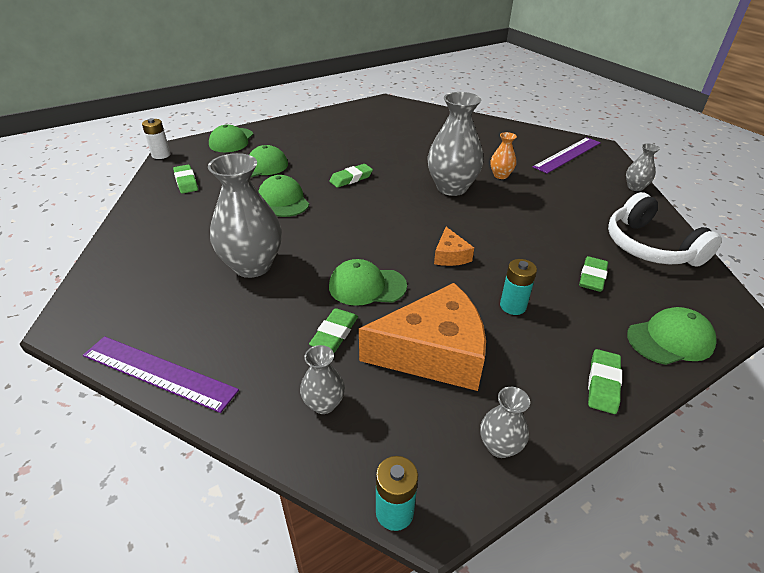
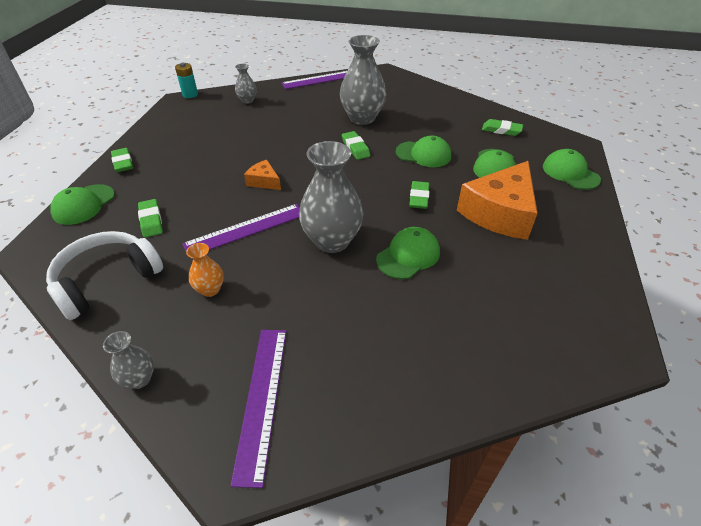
camera: 135 degrees right, 5 degrees up
white battery [142,118,170,159] -> none
green eraser [309,308,358,353] -> green eraser moved to [342,131,370,160]
green cap [329,259,407,306] -> green cap moved to [376,227,440,279]
orange cheese [359,283,486,391] -> orange cheese moved to [457,161,538,240]
grey vase [480,387,530,458] -> none
orange vase [490,132,517,179] -> orange vase moved to [186,243,224,297]
turquoise battery [500,259,537,315] -> none
white headphones [608,192,722,267] -> white headphones turned 60 degrees counterclockwise [46,231,163,320]
none -> purple ruler [182,204,300,257]

